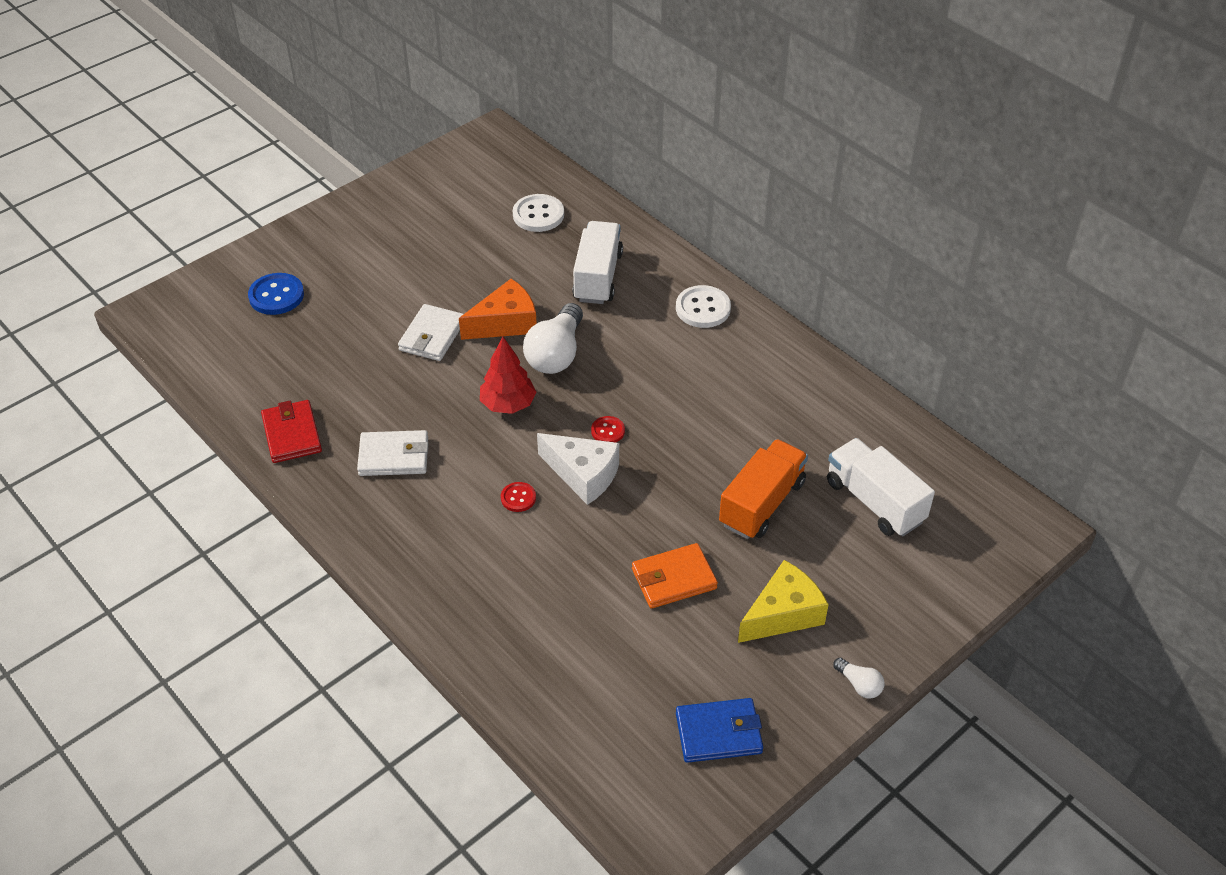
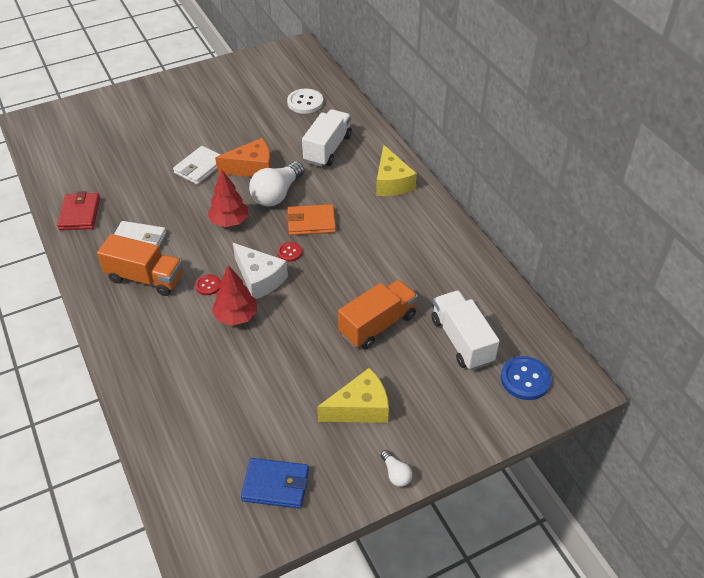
camera: 15 degrees right, 0 degrees up
blue button [248,273,304,315] -> blue button moved to [501,356,551,400]
orange wallet [632,543,718,608] -> orange wallet moved to [286,204,336,235]
white button [676,285,731,328] -> yellow cheese [376,145,417,196]
none -> orange truck [97,234,183,296]
none -> red tree [212,265,258,326]

